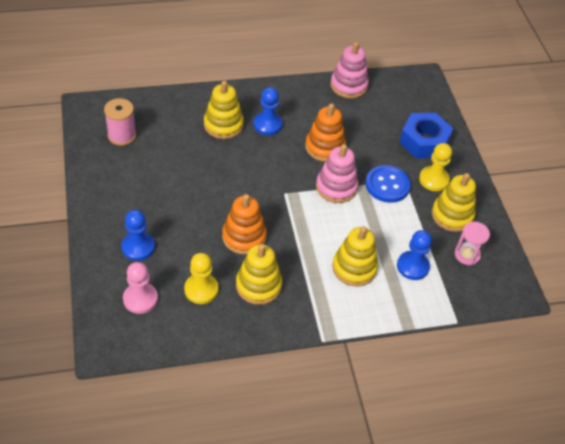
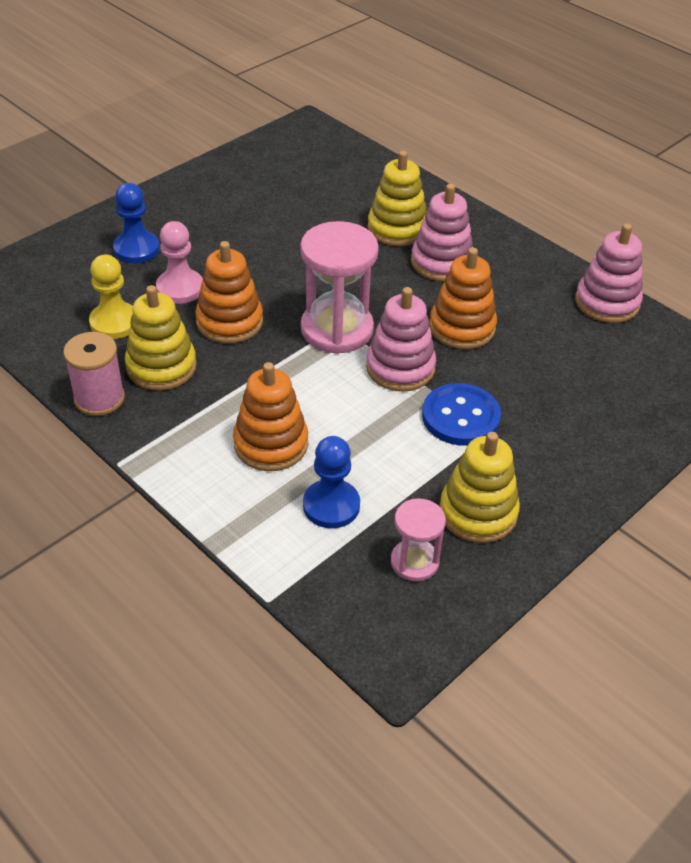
camera: 60 degrees right, 5 degrees down
pink spool [104,98,136,146] -> pink spool moved to [63,332,125,416]
pink pawn [123,262,158,314] -> pink pawn moved to [156,221,203,304]
blue pawn [253,87,282,135] -> pink stacking toy [411,184,473,282]
yellow stacking toy [332,226,378,286] -> orange stacking toy [233,362,308,471]
blue nut [399,113,453,159] -> none
yellow pawn [419,143,452,191] -> none
none -> pink hourglass [300,221,379,354]

